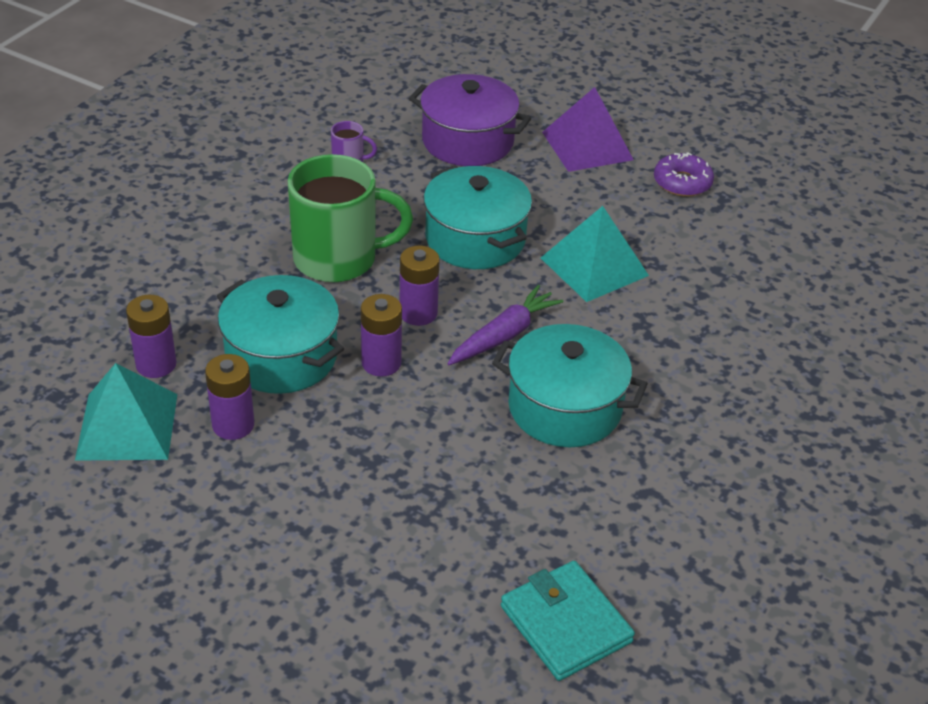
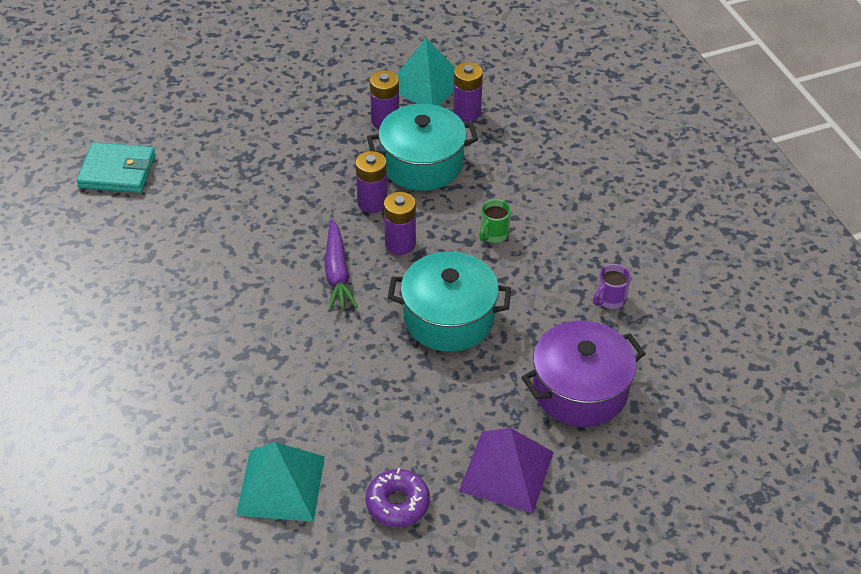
camera: 130 degrees right, 5 degrees up
green mug [288,154,413,282] -> green mug [479,199,511,243], size x0.42
turquoise pot [492,324,648,447] -> none
turquoise pyramid [541,206,649,302] -> turquoise pyramid moved to [236,442,325,522]

